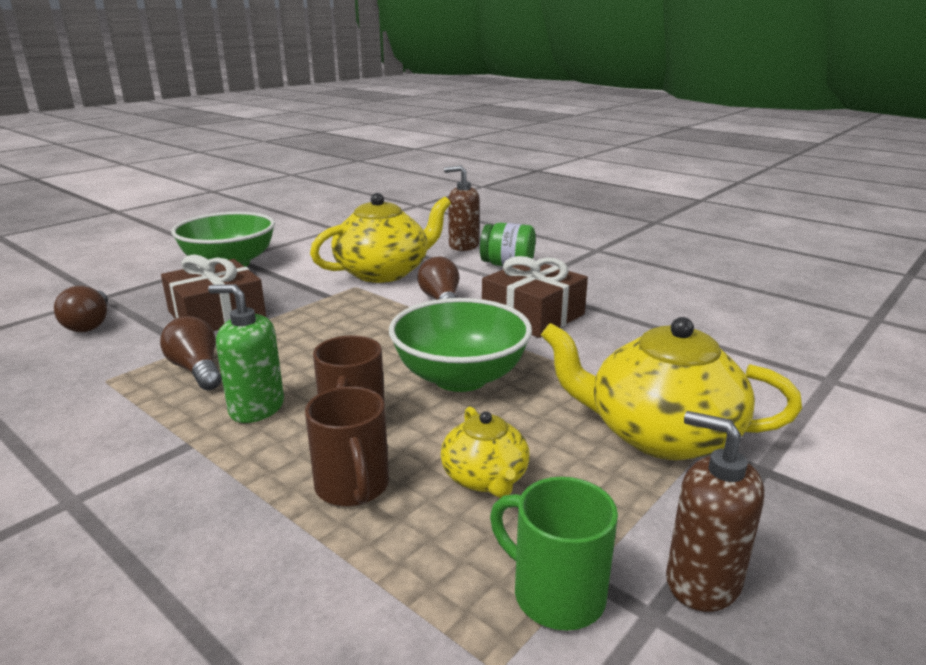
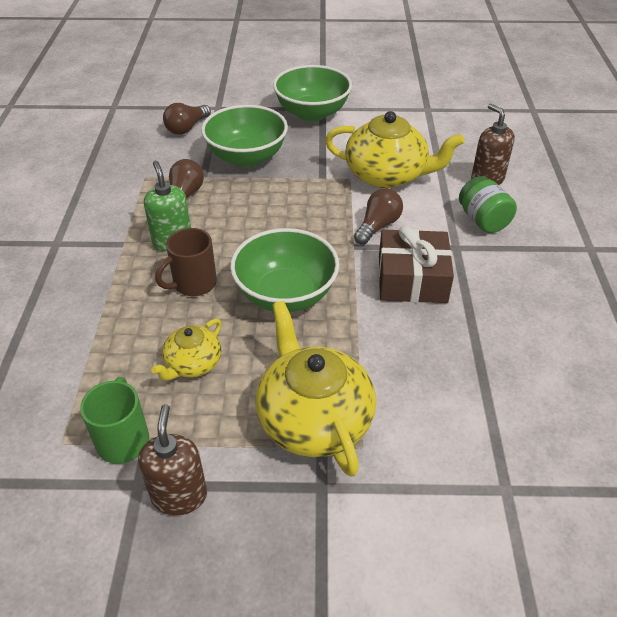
camera: 50 degrees right, 20 degrees up
brown gift [161,255,266,331] -> green bowl [201,105,288,167]
brown mug [305,387,389,507] -> none

